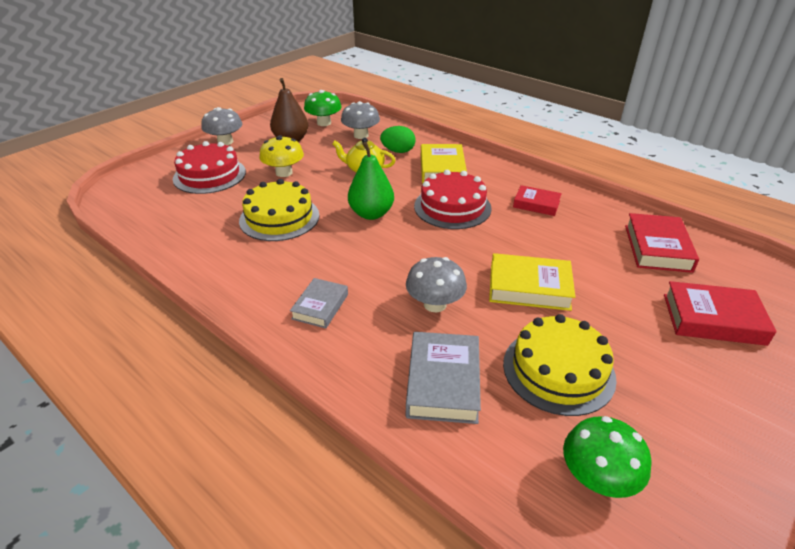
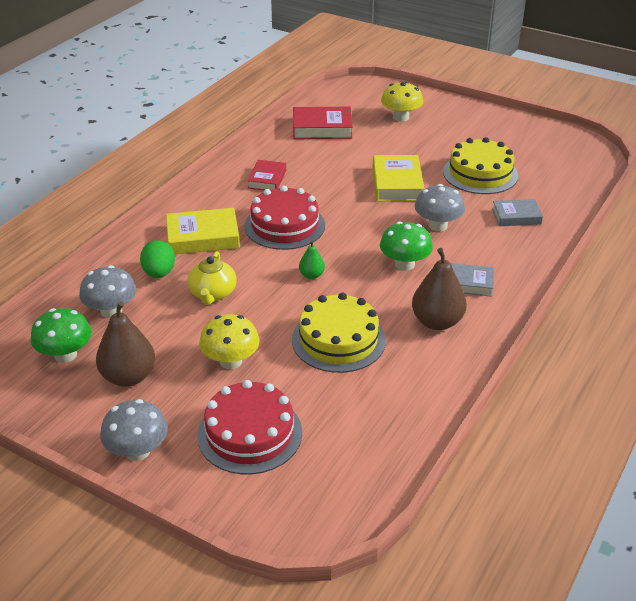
camera: 100 degrees left, 0 degrees up
green pear [348,142,394,220] -> green pear [299,240,325,279], size x0.51
grey book [406,332,481,424] -> grey book [492,199,543,226], size x0.64
green mushroom [563,416,652,498] -> green mushroom moved to [380,222,433,271]
red book [664,281,777,346] -> yellow mushroom [381,82,423,122]
none -> brown pear [412,248,467,330]

